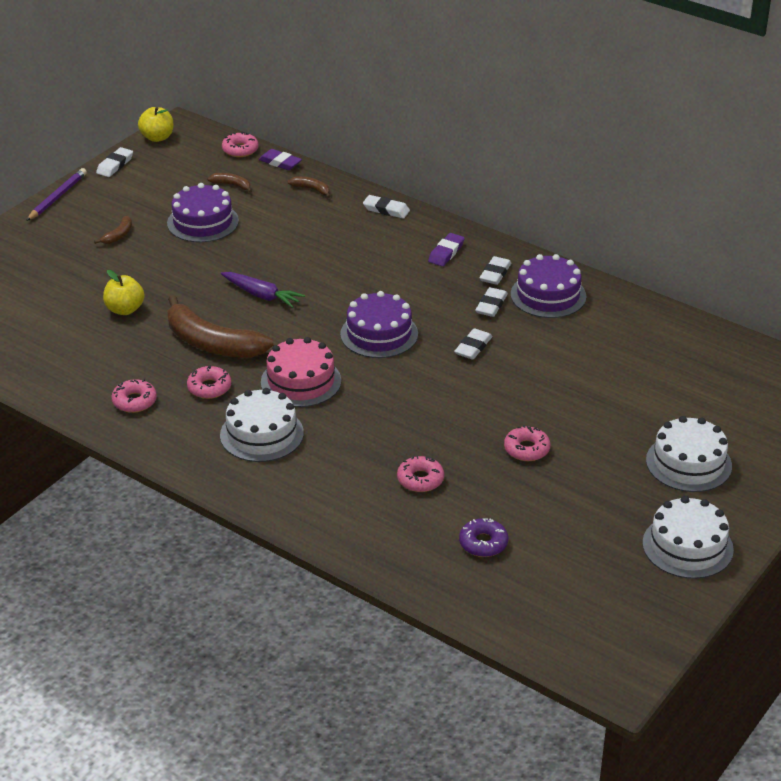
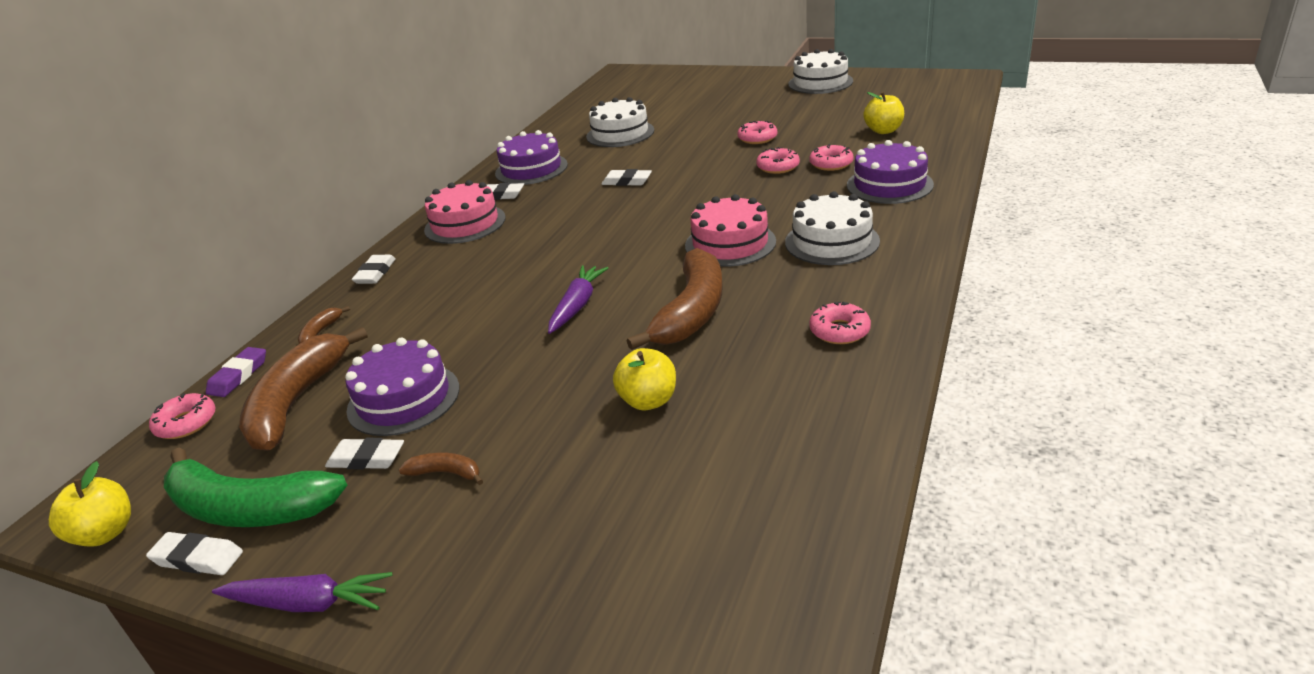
camera: 100 degrees left, 5 degrees down
purple pencil [26,168,87,221] -> purple carrot [212,572,392,612]
pink donut [187,365,231,399] -> pink donut moved to [756,147,800,174]
brown banana [207,173,252,193] -> brown banana [239,327,368,451], size x2.32
purple cake [340,291,418,358] -> purple cake moved to [847,140,934,204]
purple eraser [428,233,465,266] -> pink cake [424,180,506,244]
purple donut [459,518,508,557] -> yellow apple [863,92,904,134]
white eraser [475,287,508,317] -> white eraser moved to [325,438,404,469]
white cake [646,416,732,492] -> white cake moved to [586,97,654,147]
none -> green banana [164,447,347,527]

